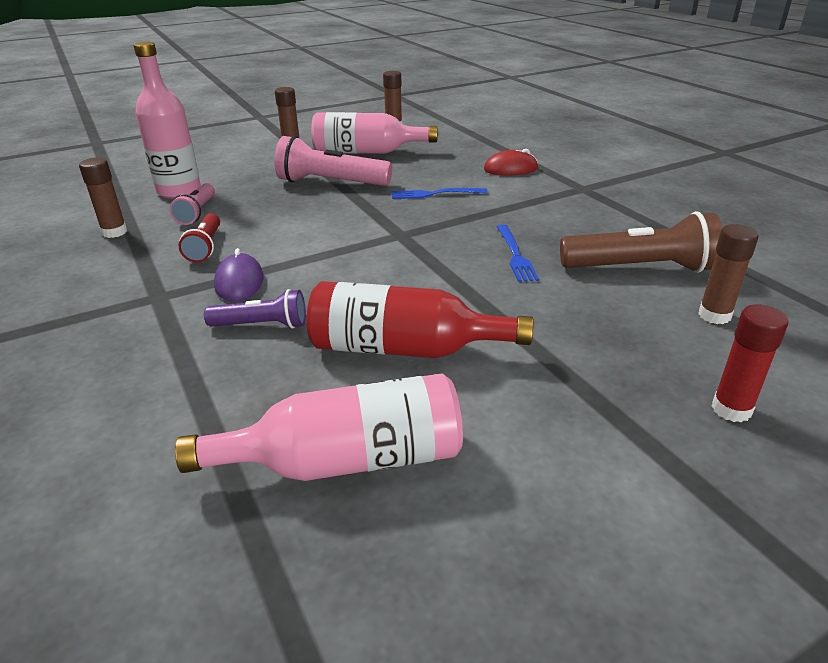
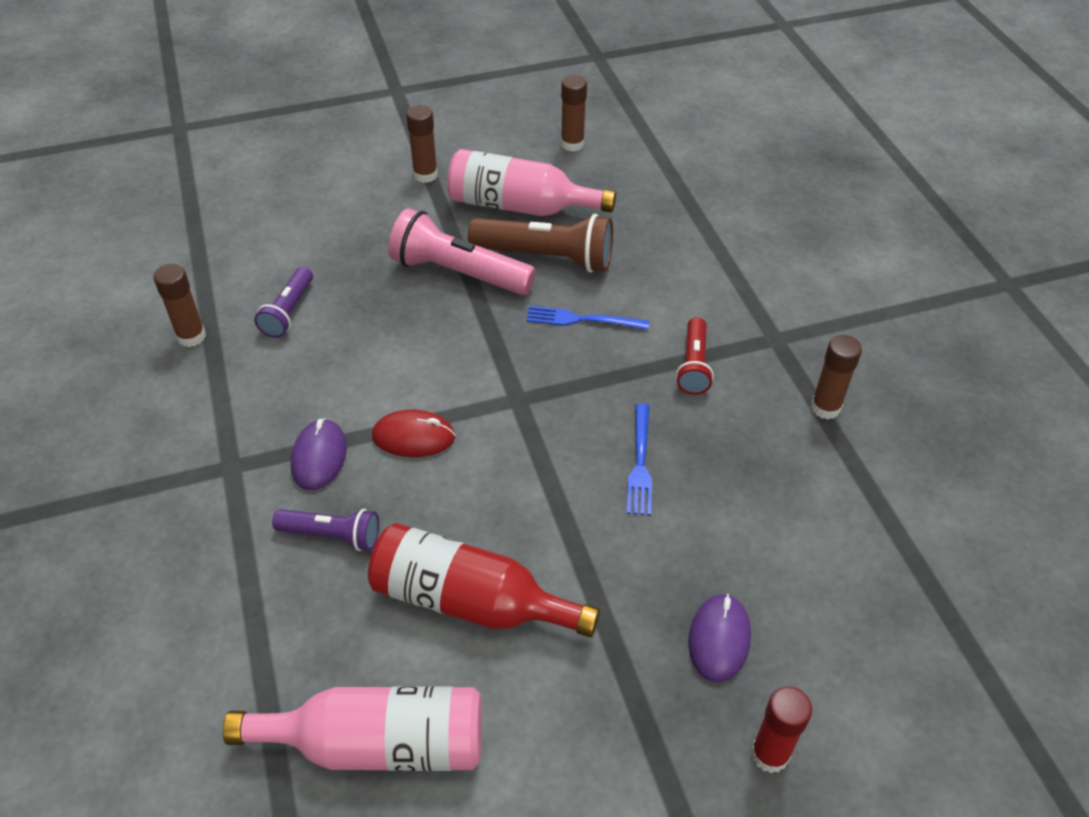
camera: 10 degrees right, 15 degrees up
pink bottle [133,42,201,199] -> none
pink flashlight [169,183,215,225] -> purple flashlight [254,267,313,338]
red flashlight [179,213,220,263] -> red flashlight moved to [676,317,714,395]
red mouse [484,149,538,176] -> red mouse moved to [372,410,455,457]
brown flashlight [560,211,723,273] -> brown flashlight moved to [468,214,613,273]
brown glue stick [698,224,759,324] -> brown glue stick moved to [811,335,862,419]
none -> purple mouse [688,593,751,682]

